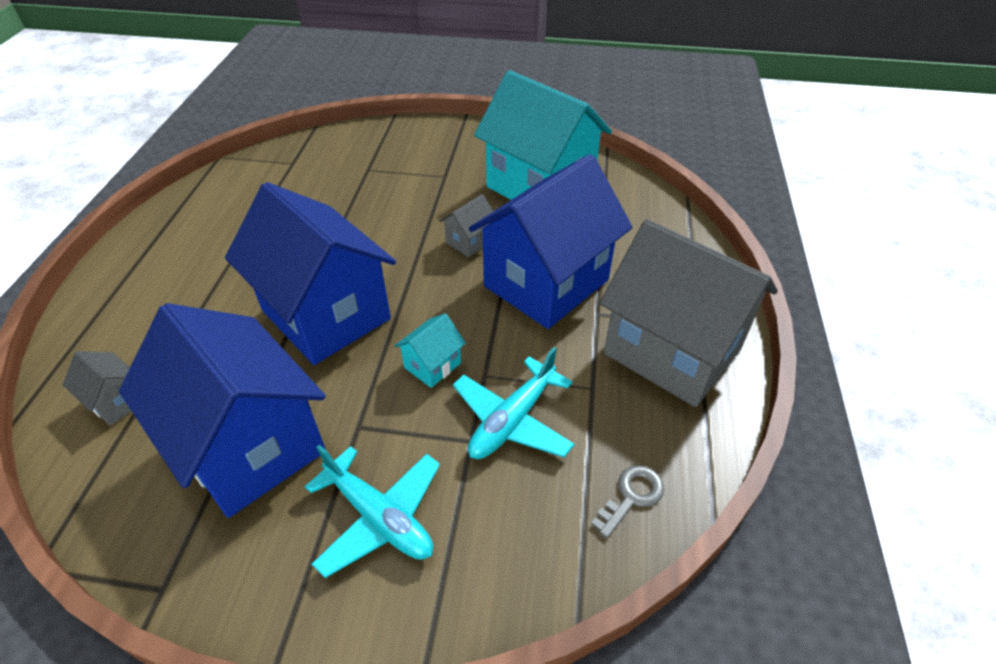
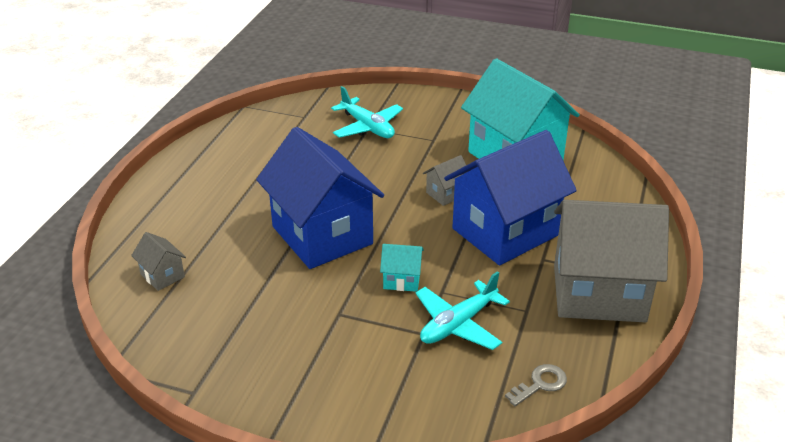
camera: 10 degrees right, 10 degrees down
blue house [119,303,326,518] -> none
turquoise plane [305,445,440,578] -> turquoise plane moved to [331,86,403,138]
turquoise house [395,313,466,388] -> turquoise house turned 45 degrees clockwise [380,244,424,292]
grey house [600,219,778,407] -> grey house turned 45 degrees counterclockwise [554,200,669,323]

